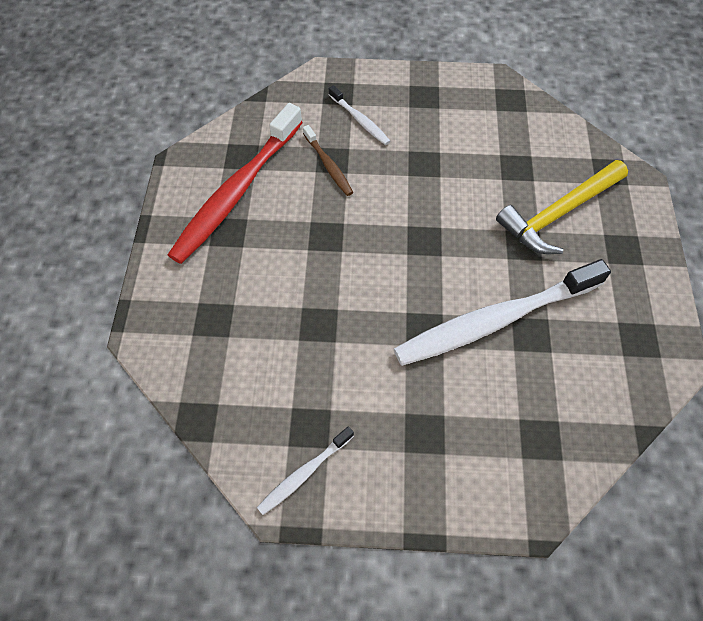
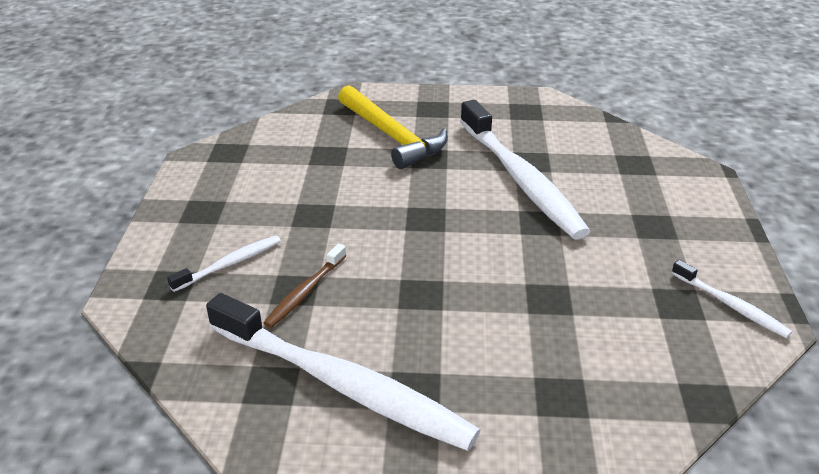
camera: 90 degrees left, 25 degrees down
red toothbrush [168,103,303,264] -> white toothbrush [206,293,480,451]
brown toothbrush [303,125,353,196] -> brown toothbrush turned 150 degrees clockwise [263,243,347,328]

